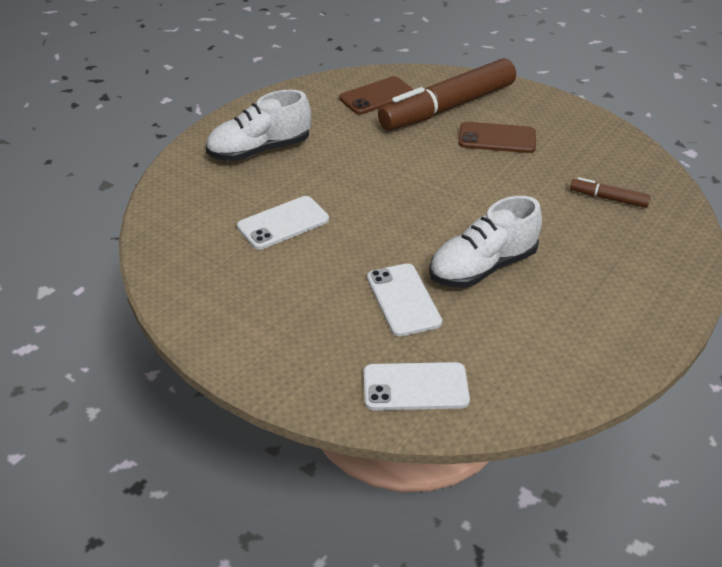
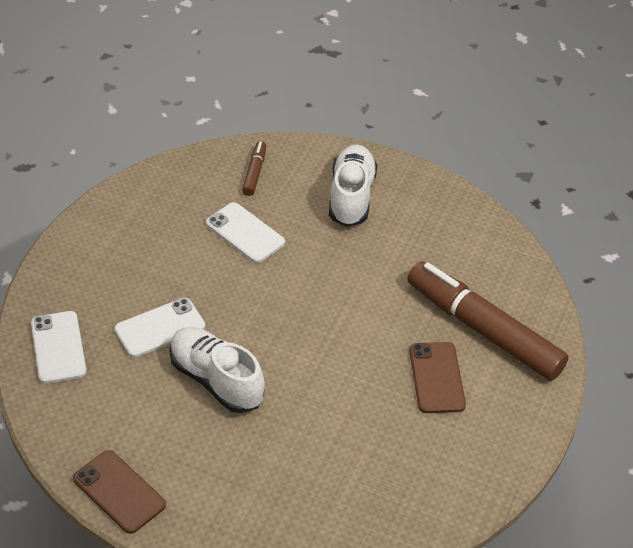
camera: 75 degrees right, 5 degrees up
white shoe [206,89,311,161] -> white shoe turned 45 degrees clockwise [329,144,377,227]
brown phone [339,76,414,115] -> brown phone moved to [73,450,166,534]
brown marker [570,177,651,208] -> brown marker moved to [242,141,266,196]

